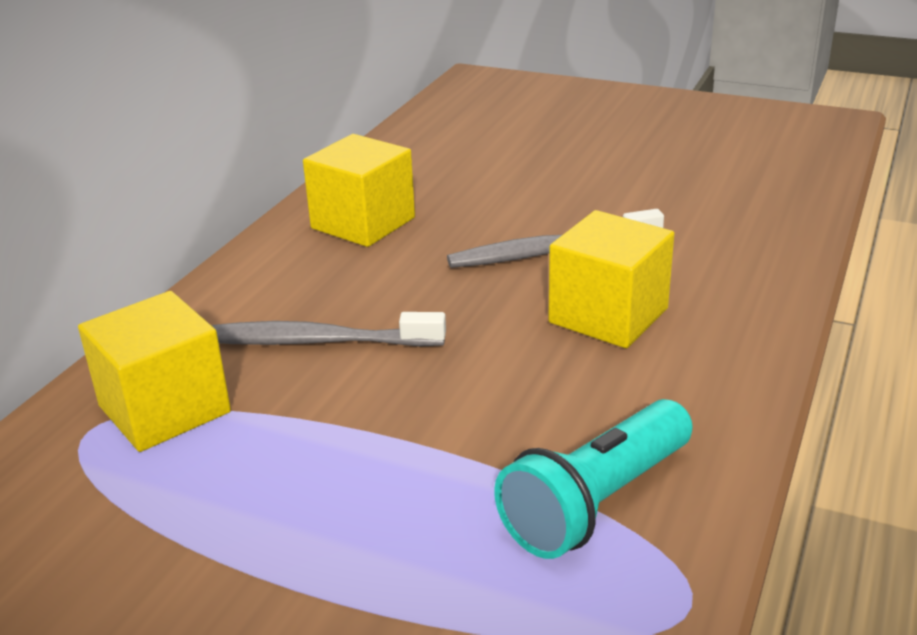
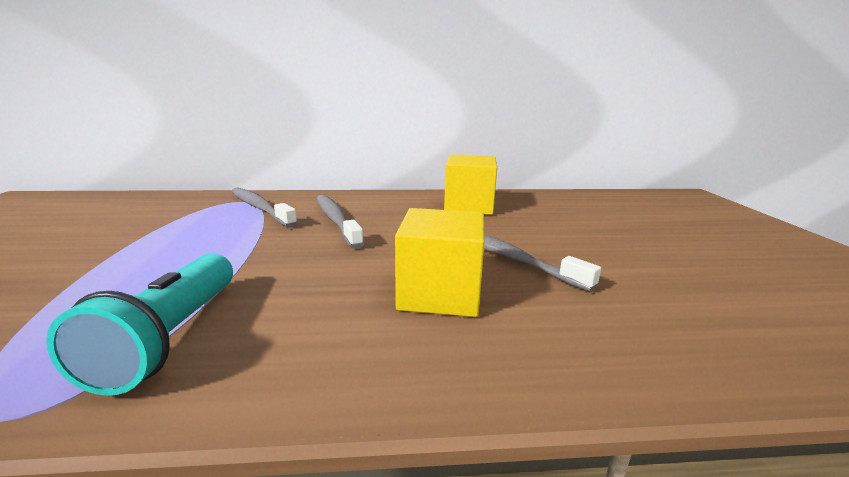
camera: 60 degrees right, 10 degrees down
yellow cube [78,291,231,452] -> grey toothbrush [231,187,298,228]
turquoise flashlight [494,399,692,559] -> turquoise flashlight turned 105 degrees counterclockwise [46,253,233,396]

